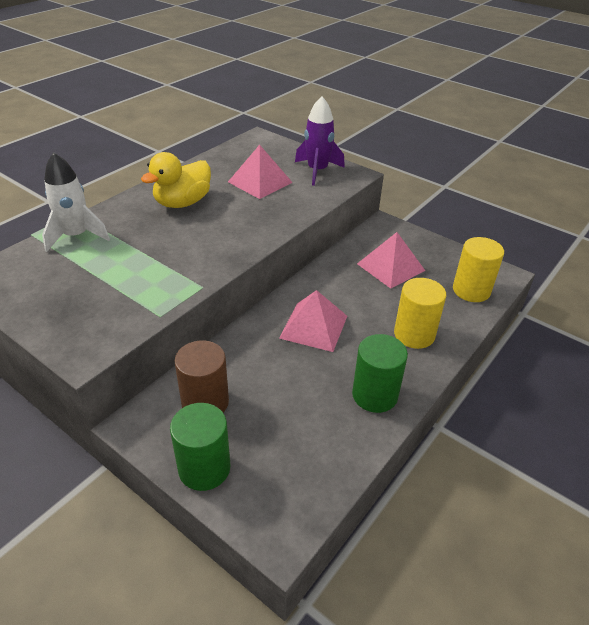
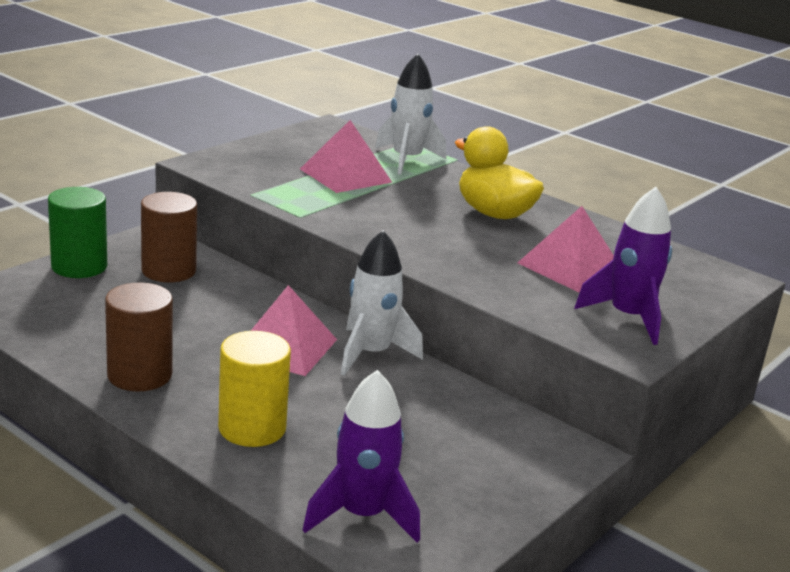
camera: 90 degrees right, 15 degrees down
green cylinder [352,334,408,413] -> brown cylinder [105,283,173,392]
pink pyramid [357,232,425,289] -> pink pyramid moved to [300,120,393,193]
yellow cylinder [453,237,504,302] -> purple rocket [303,370,420,543]
none -> white rocket [340,230,423,376]

